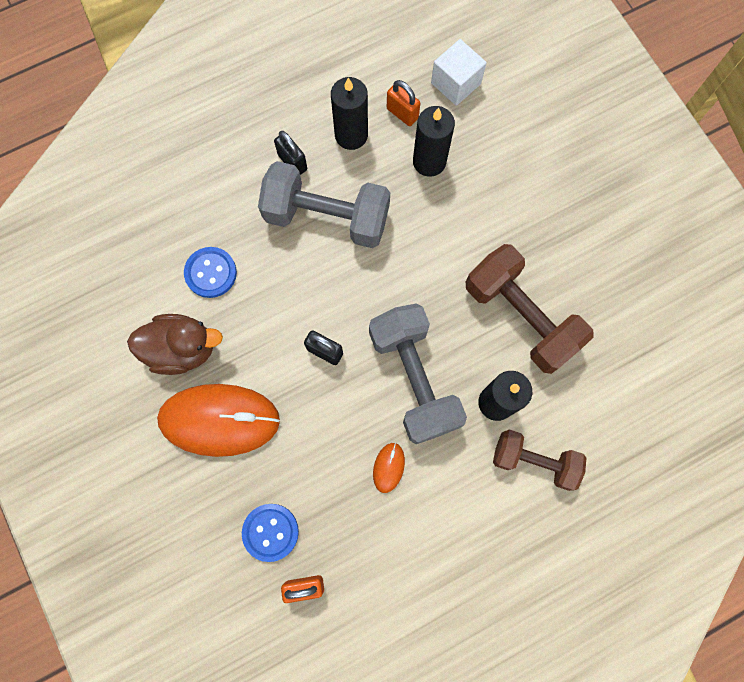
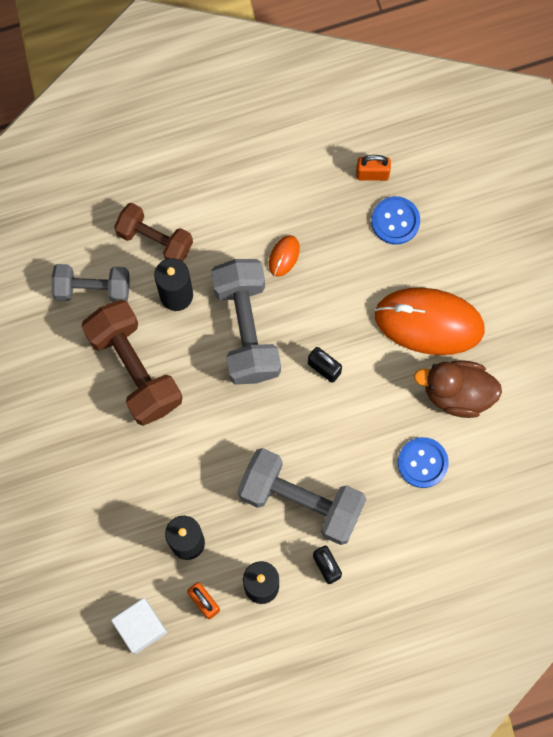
camera: 170 degrees left, 0 degrees up
none -> grey dumbbell [52,264,130,303]

